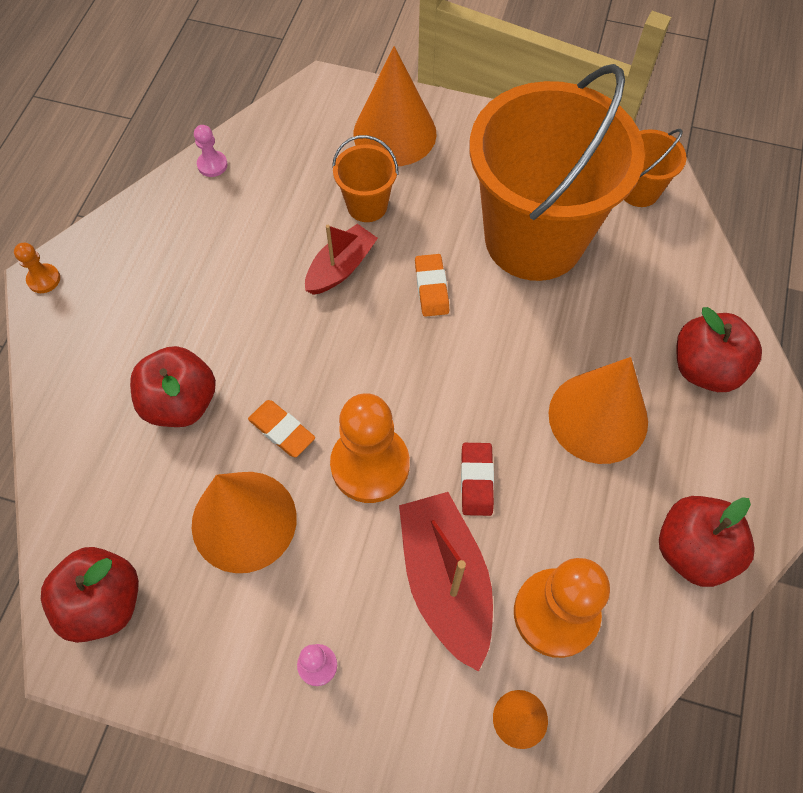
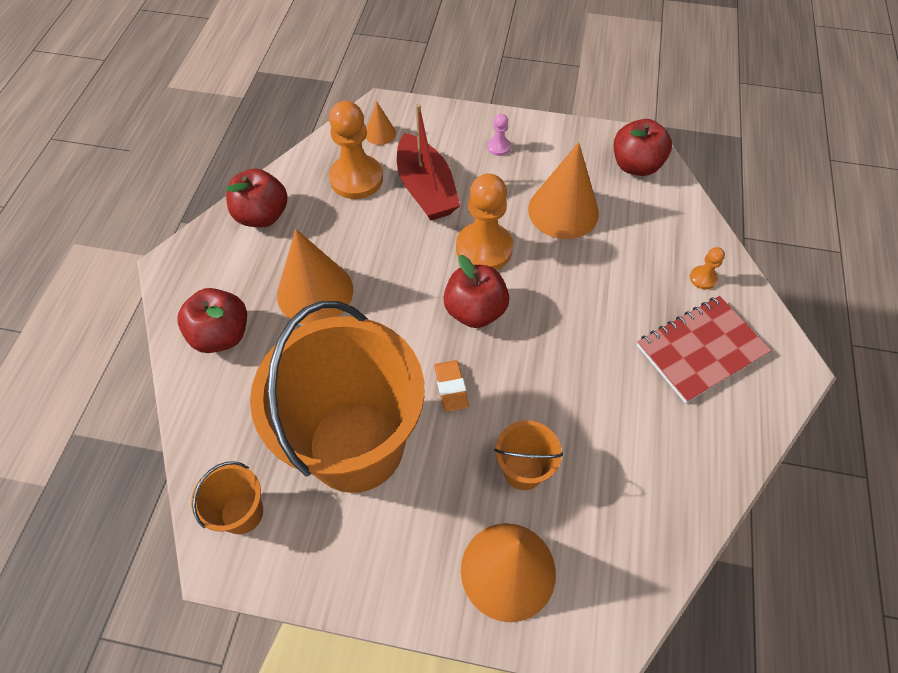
camera: 175 degrees right, 5 degrees down
orange pawn [14,243,60,293] -> orange pawn moved to [690,247,725,290]
red apple [130,346,216,427] -> red apple moved to [443,255,509,328]
pink pawn [194,125,228,177] -> none
orange eraser [248,400,315,457] -> none
red boat [305,224,378,295] -> none
red eraser [461,443,494,516] -> none
none -> red notebook [637,296,771,403]

